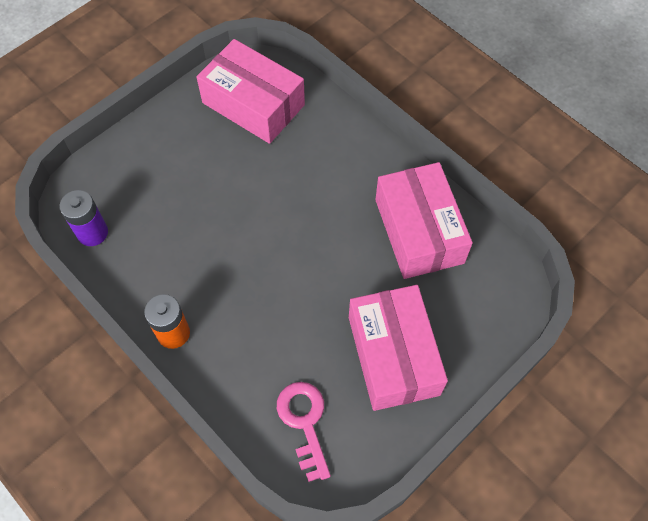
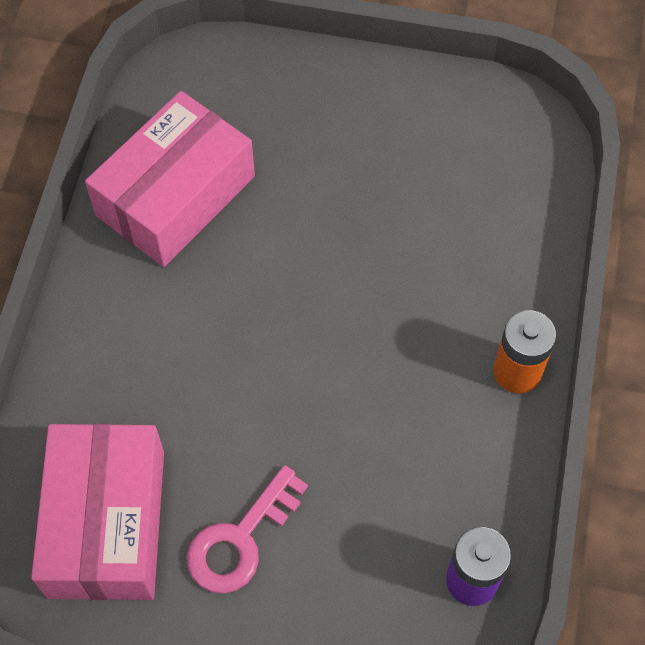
camera: 125 degrees left, 0 degrees up
pink key [277,382,331,482] -> pink key moved to [187,465,308,594]
pink box [349,285,448,411] -> none

